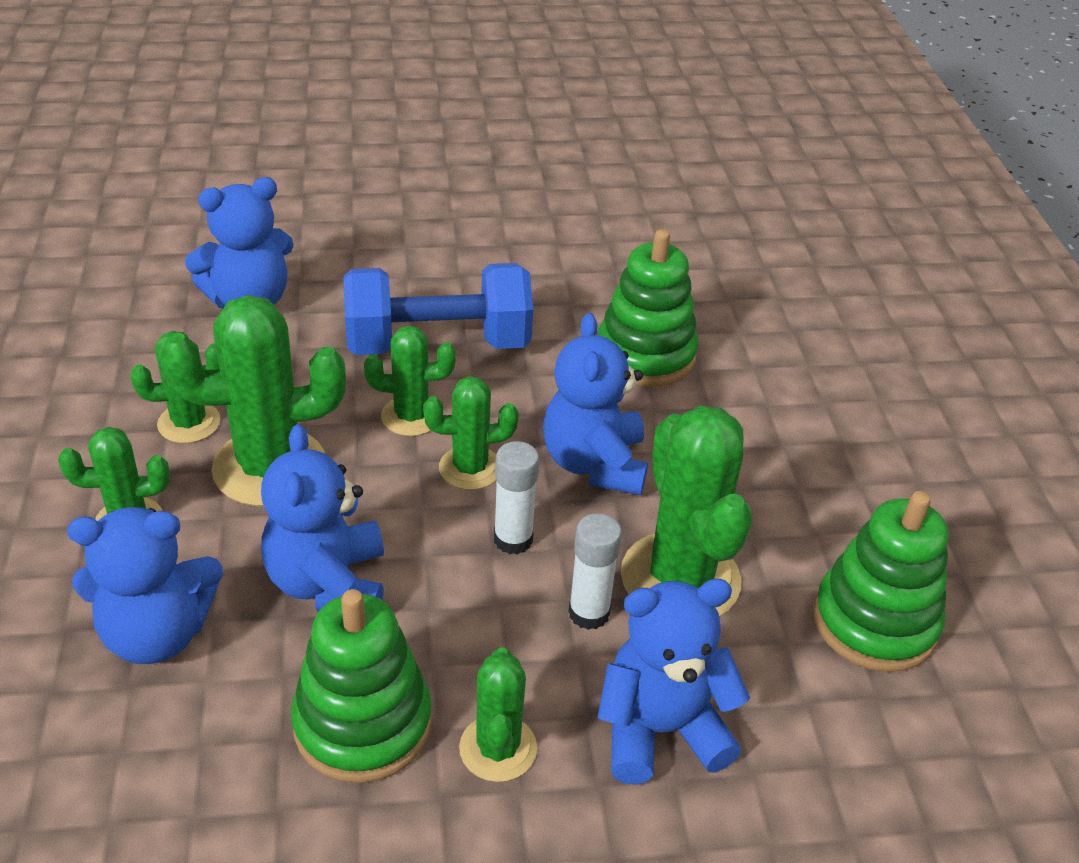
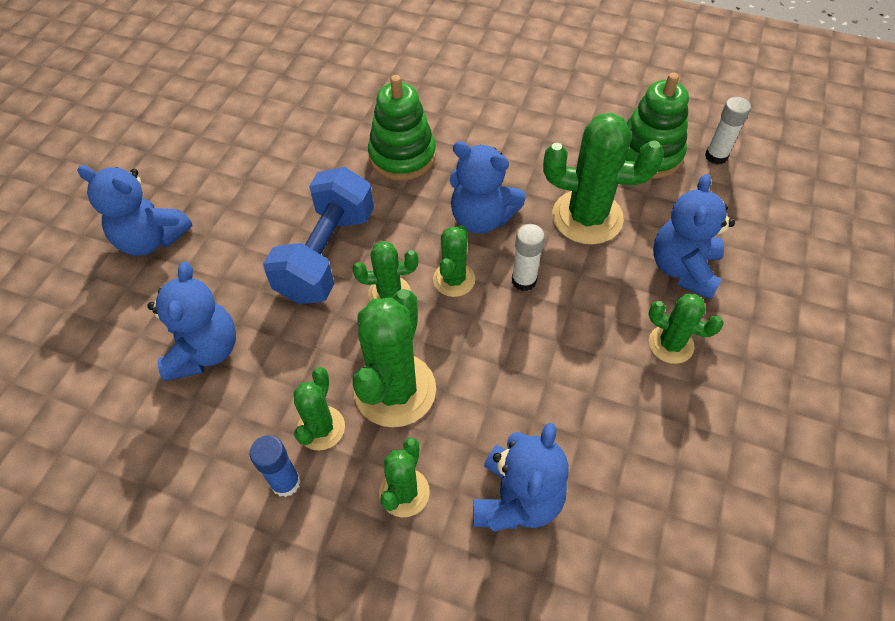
camera: 60 degrees left, 15 degrees up
blue teddy bear [261,424,384,612] -> blue teddy bear moved to [77,165,193,256]
green stacking toy [291,589,432,783] -> none
green cactus [364,325,456,436] -> green cactus turned 60 degrees clockwise [353,241,418,301]
white glue stick [568,513,622,630] -> white glue stick moved to [705,97,751,164]
none -> blue glue stick [250,435,301,497]

